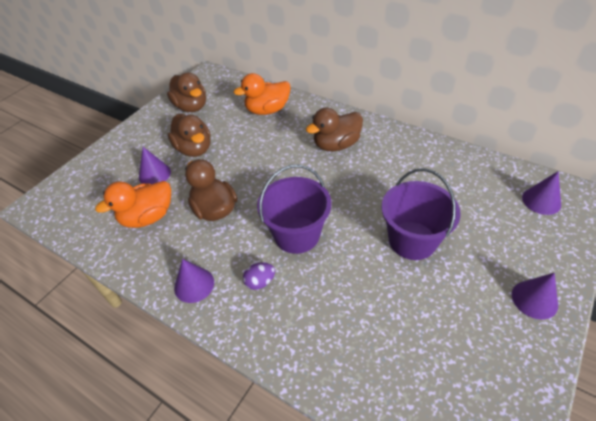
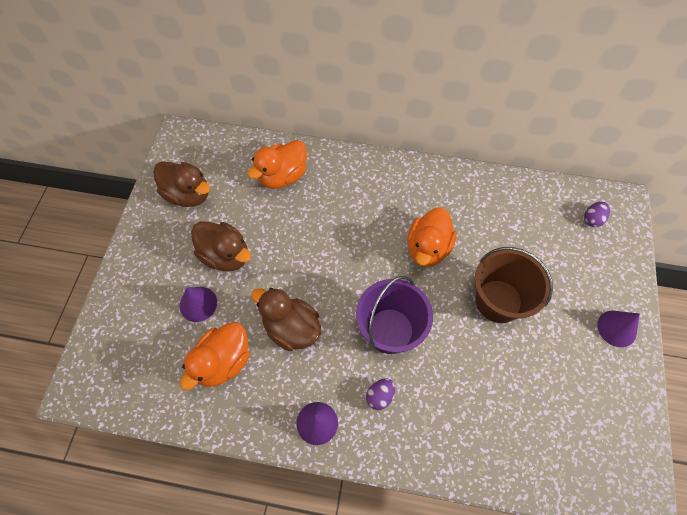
camera: 25 degrees left, 15 degrees up
brown duck [306,107,363,151] -> none
purple bucket [381,168,461,260] -> brown bucket [475,247,553,323]
purple cone [522,171,561,215] -> purple egg [584,202,610,227]
none -> orange duck [407,207,457,267]

